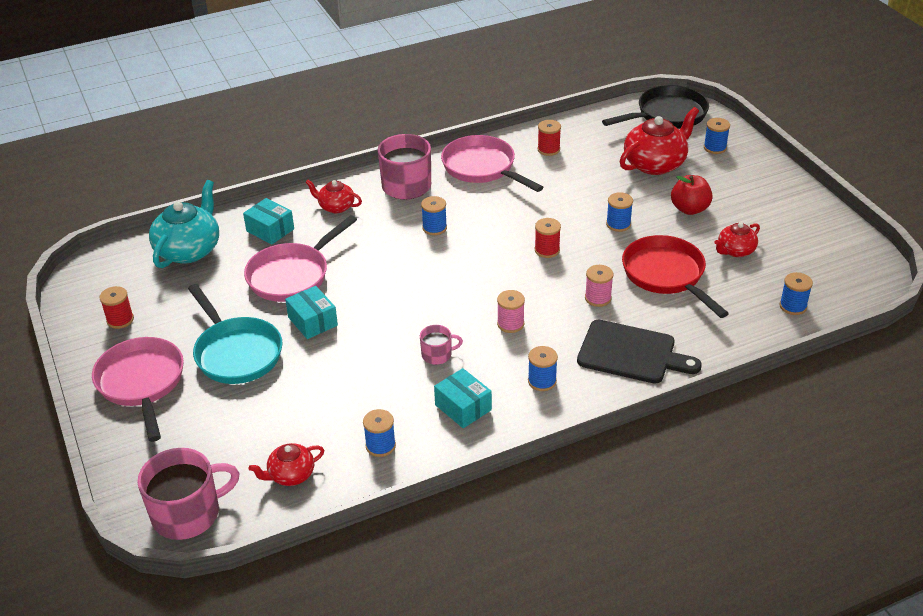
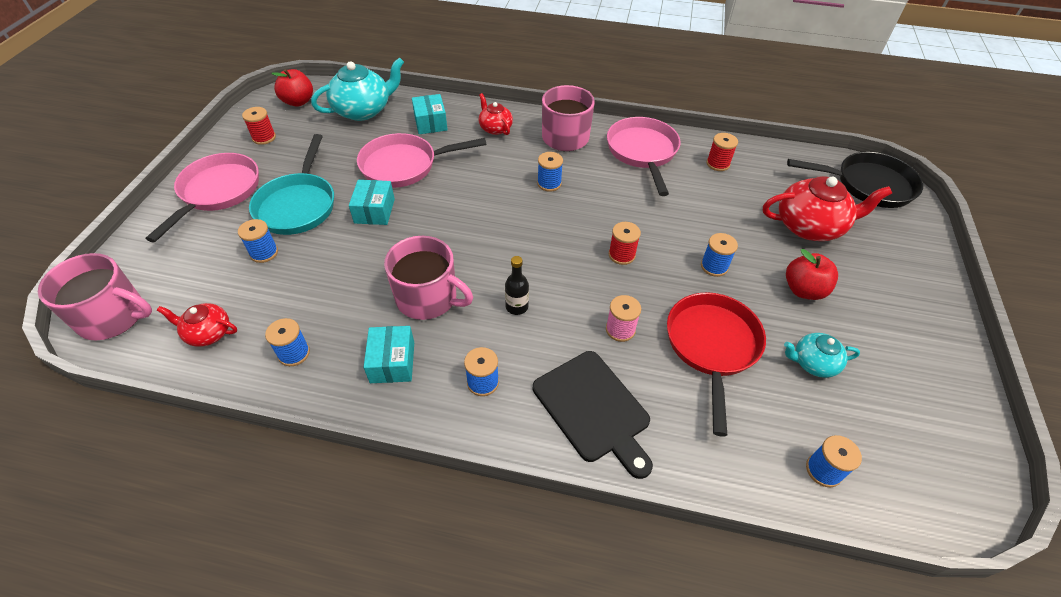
camera: 35 degrees right, 10 degrees up
pink mug [420,325,463,365] -> pink mug [384,236,473,320], size x1.97
pink spool [497,290,525,333] -> black bottle [505,256,529,315]
blue spool [704,118,730,154] -> blue spool moved to [238,219,278,263]
red teapot [714,223,760,257] -> turquoise teapot [784,333,860,378]
none -> red apple [271,69,313,107]

